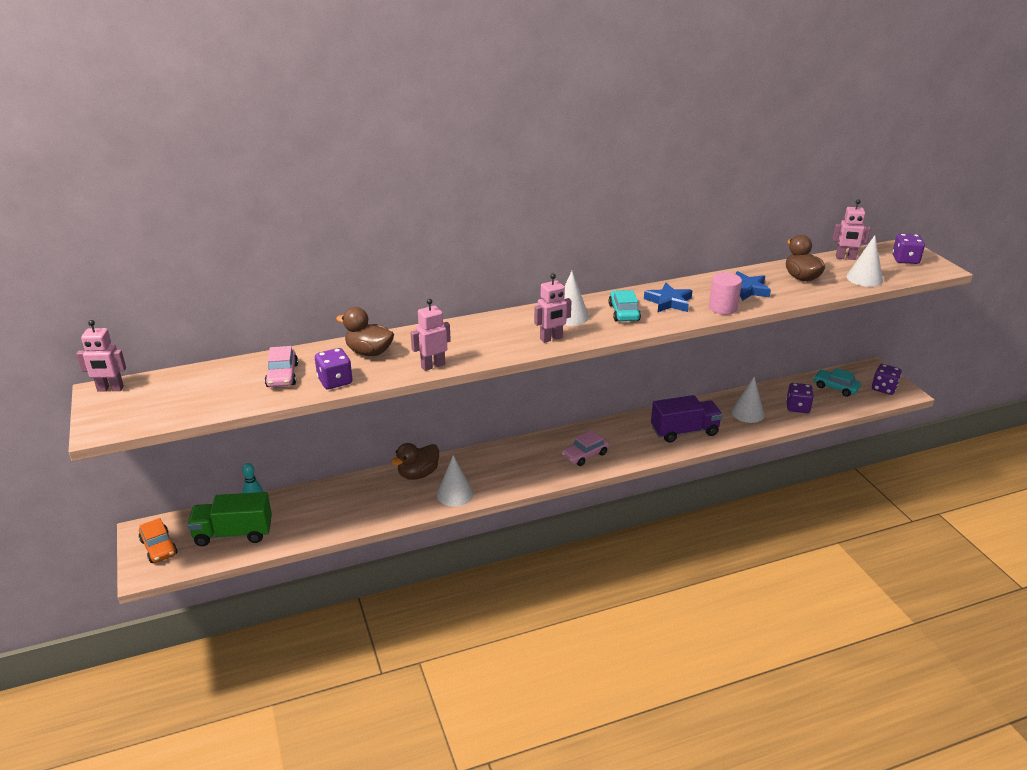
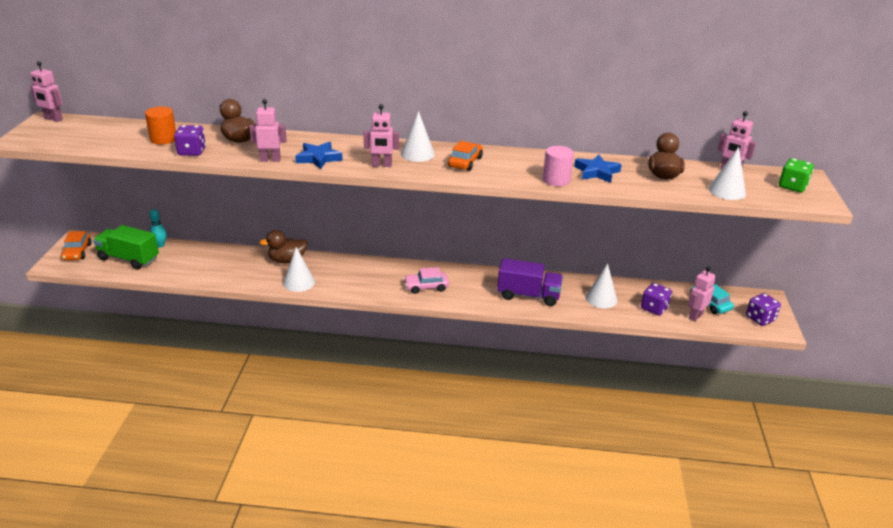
camera: 25 degrees right, 0 degrees up
pink car [265,346,298,387] -> orange cylinder [145,107,176,144]
turquoise car [608,290,641,321] -> orange car [448,141,483,171]
blue star [644,283,692,313] -> blue star moved to [295,142,343,169]
purple dice [892,234,925,264] -> green dice [779,158,814,193]
none -> pink robot [688,267,716,322]

